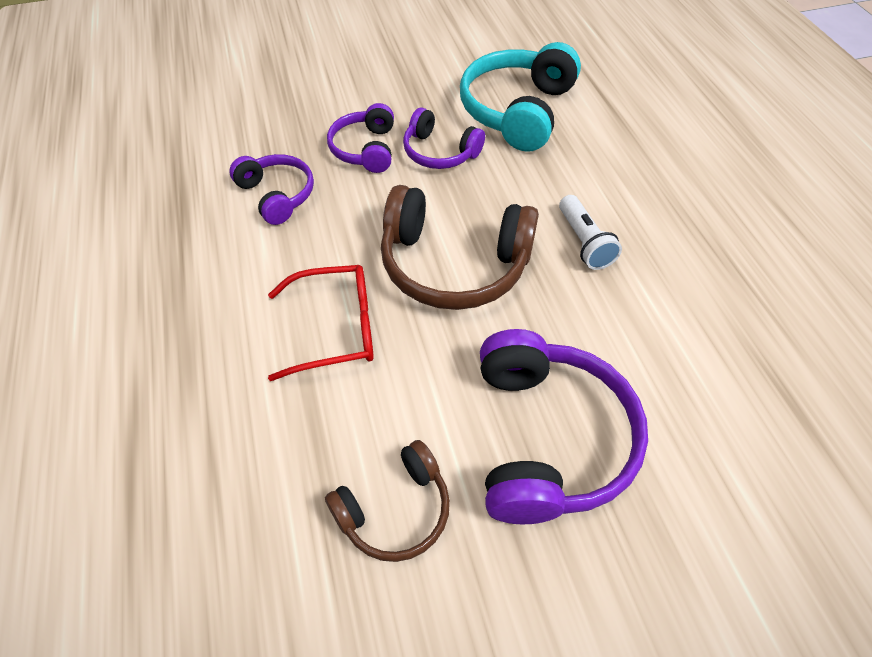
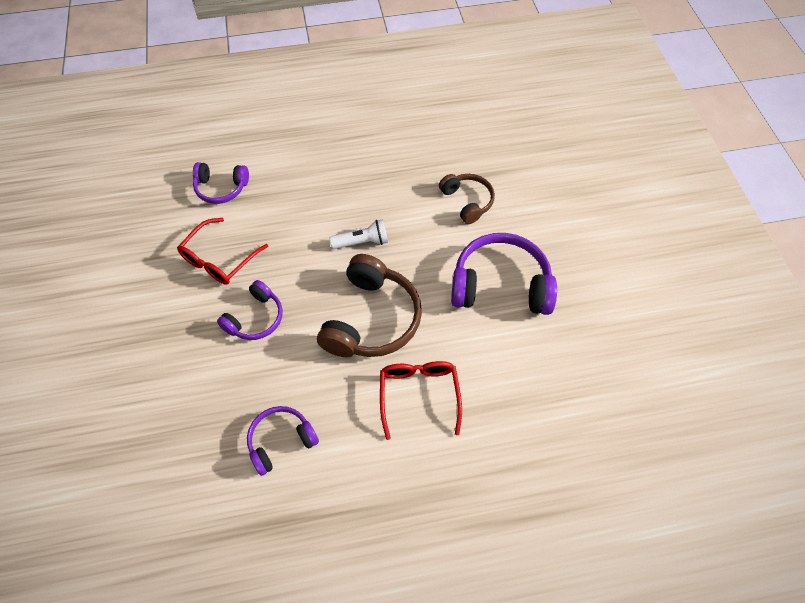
camera: 85 degrees left, 5 degrees up
brown headphones [325,440,450,562] -> brown headphones moved to [439,174,495,224]
purple headphones [327,103,394,173] -> purple headphones moved to [193,162,249,204]
turquoise headphones [460,42,581,152] -> red glasses [177,218,268,285]

